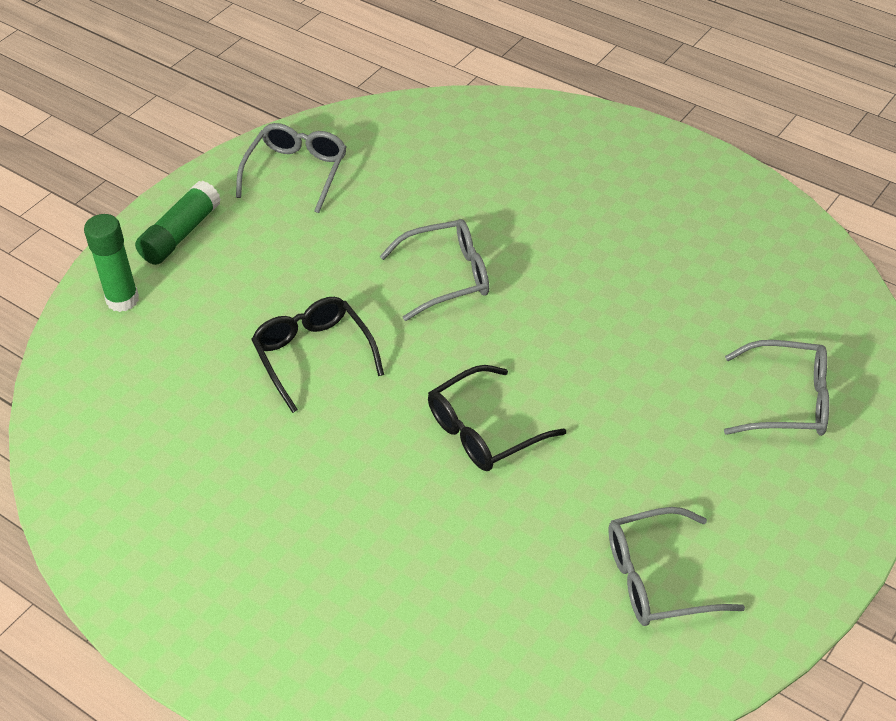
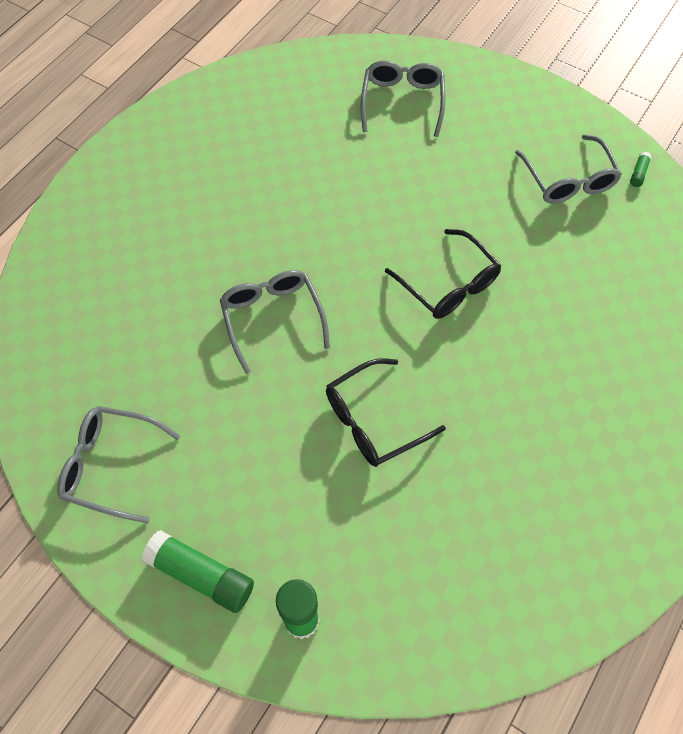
camera: 95 degrees left, 15 degrees up
none -> green glue stick [630,152,651,187]

